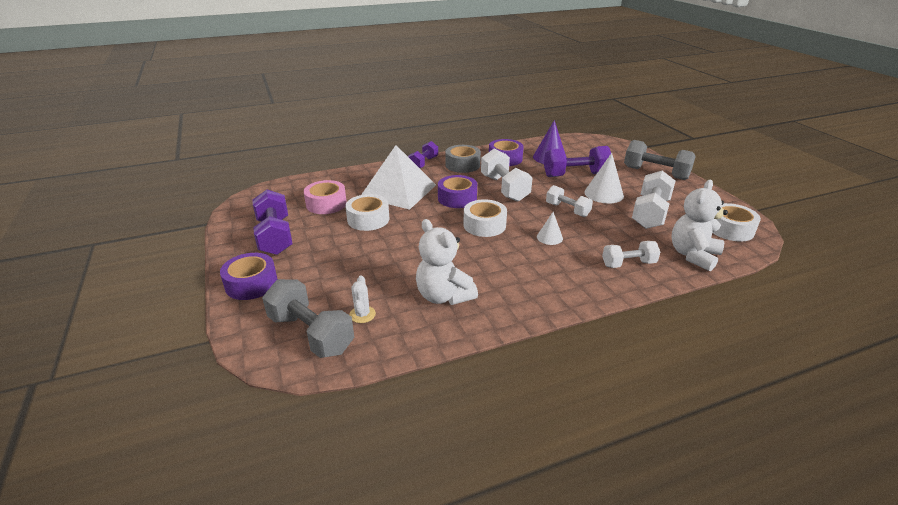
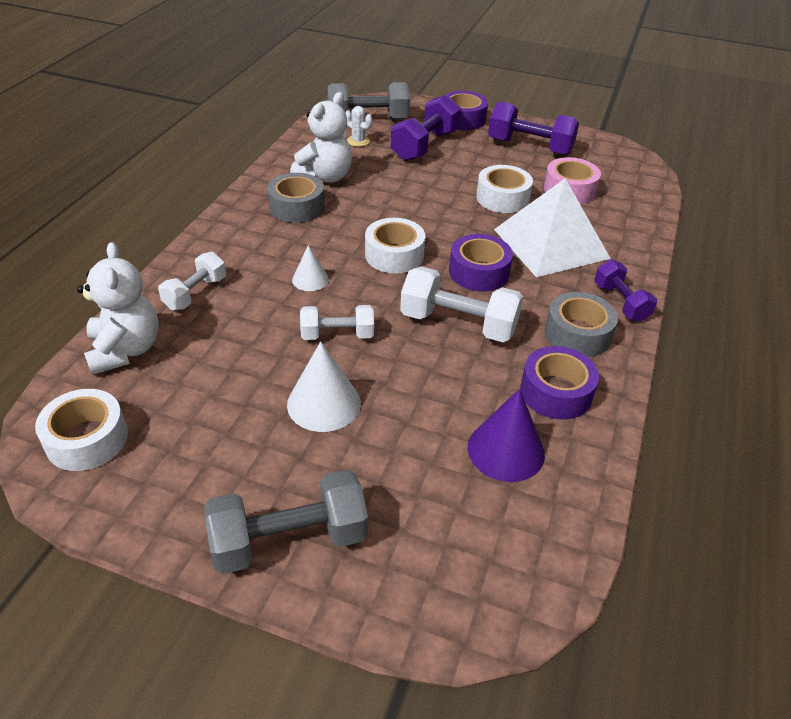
camera: 130 degrees right, 10 degrees up
white teddy bear [416,219,478,305] -> white teddy bear turned 120 degrees clockwise [290,92,352,183]
purple dumbbell [544,146,611,177] -> purple dumbbell moved to [391,95,461,161]
white dumbbell [632,171,675,229] -> none
none -> grey tape [267,173,325,223]

